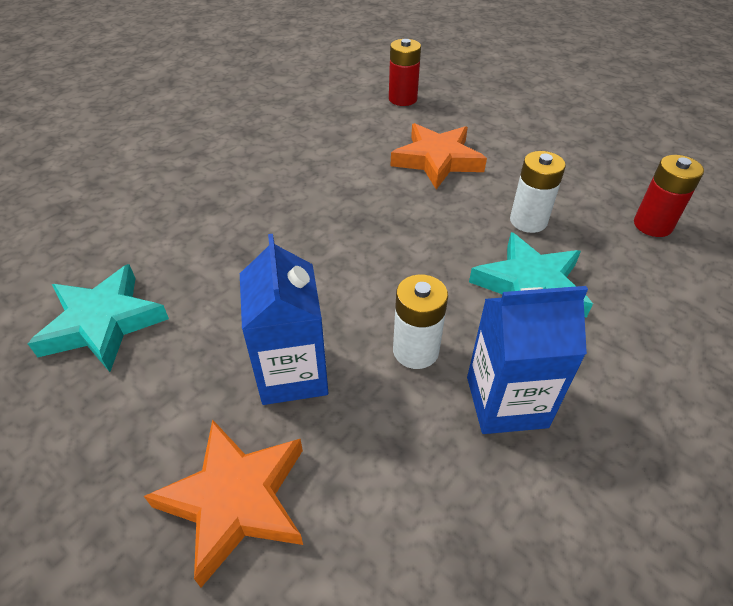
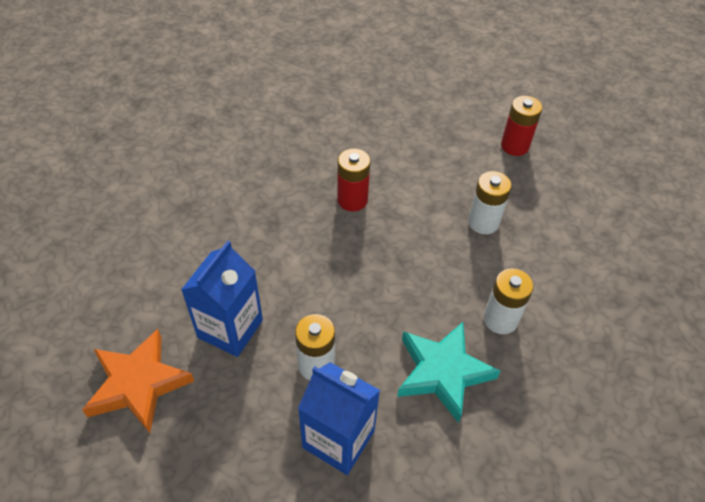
camera: 35 degrees right, 5 degrees up
turquoise star [28,264,169,372] -> none
orange star [391,123,487,189] -> white battery [468,171,512,234]
red battery [634,155,704,237] -> red battery moved to [337,149,370,211]

